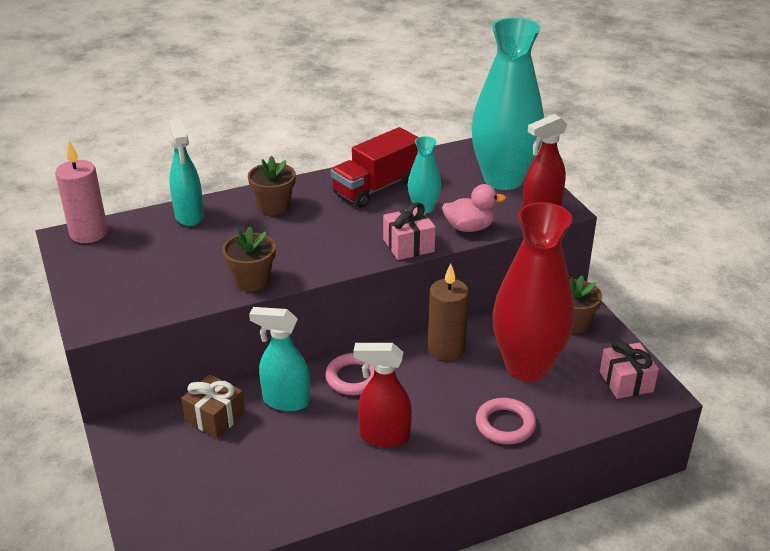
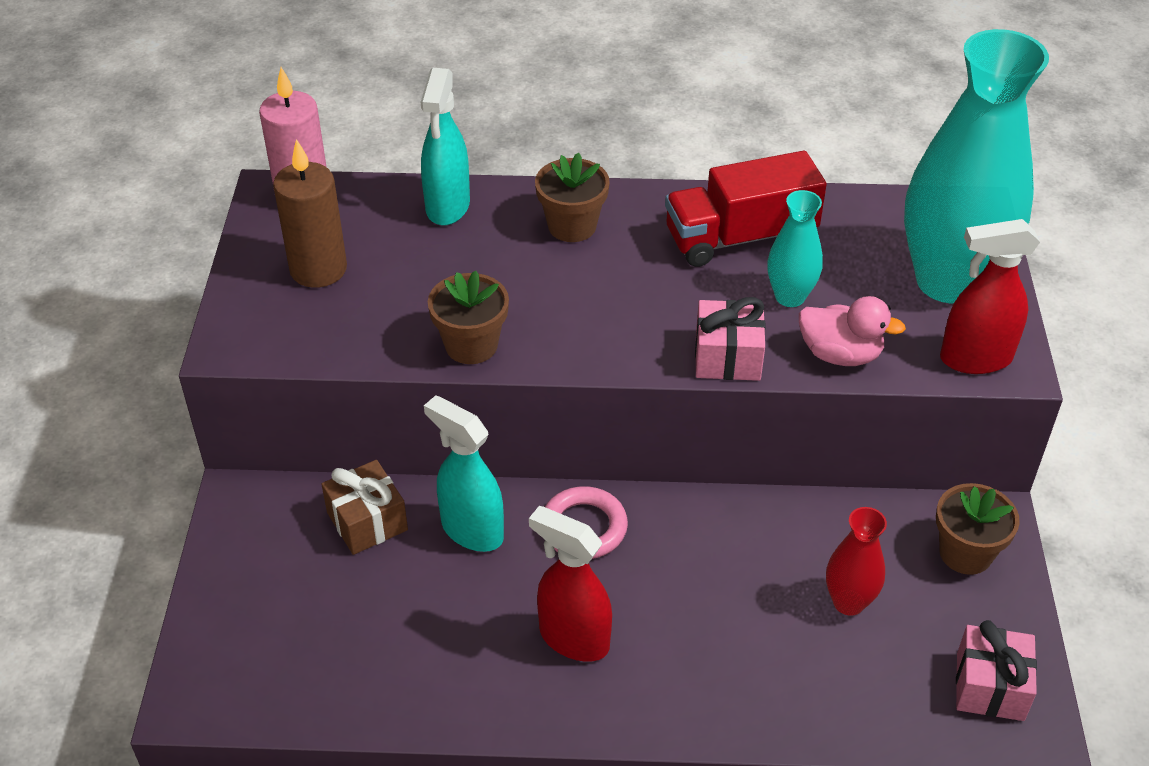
camera: 25 degrees right, 10 degrees up
brown candle [428,263,469,361] -> brown candle moved to [273,139,347,288]
pink ring [476,398,536,444] -> none
red vase [493,202,574,381] -> red vase [826,507,887,616], size x0.45

